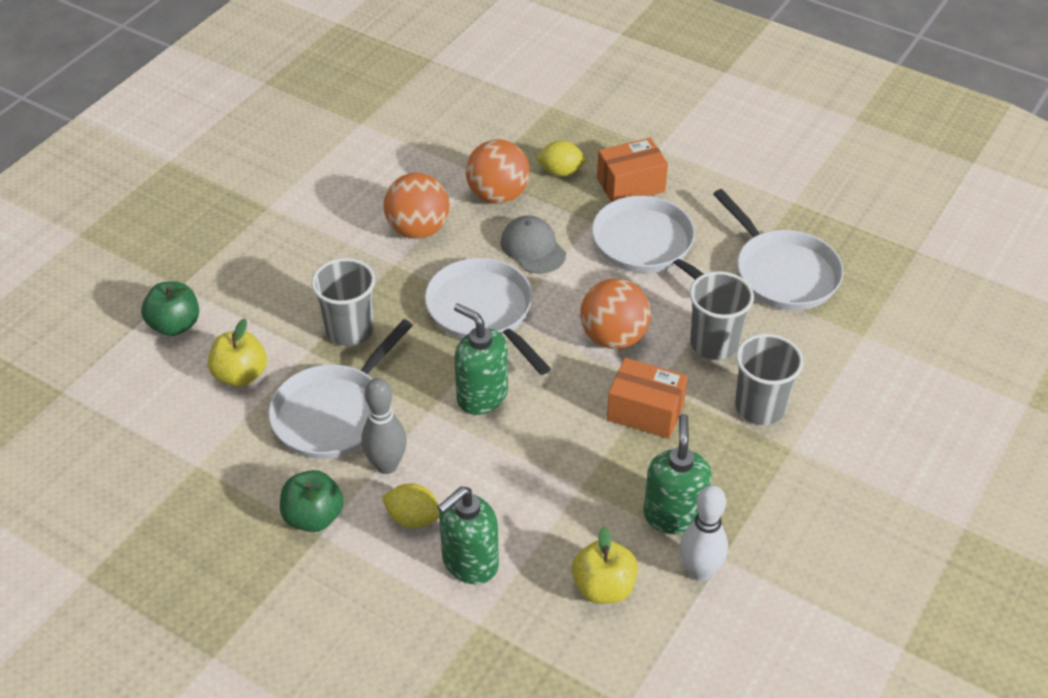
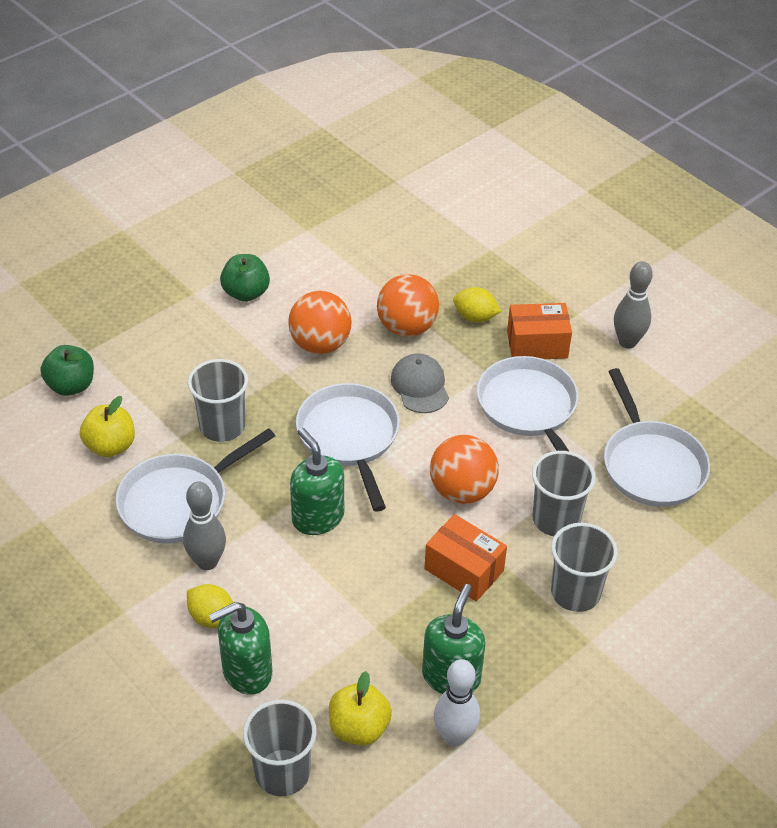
camera: 15 degrees right, 0 degrees up
green apple [280,470,344,532] -> green apple moved to [220,254,270,302]
none -> grey cup [243,700,317,796]
none -> grey bowling pin [614,261,653,349]

